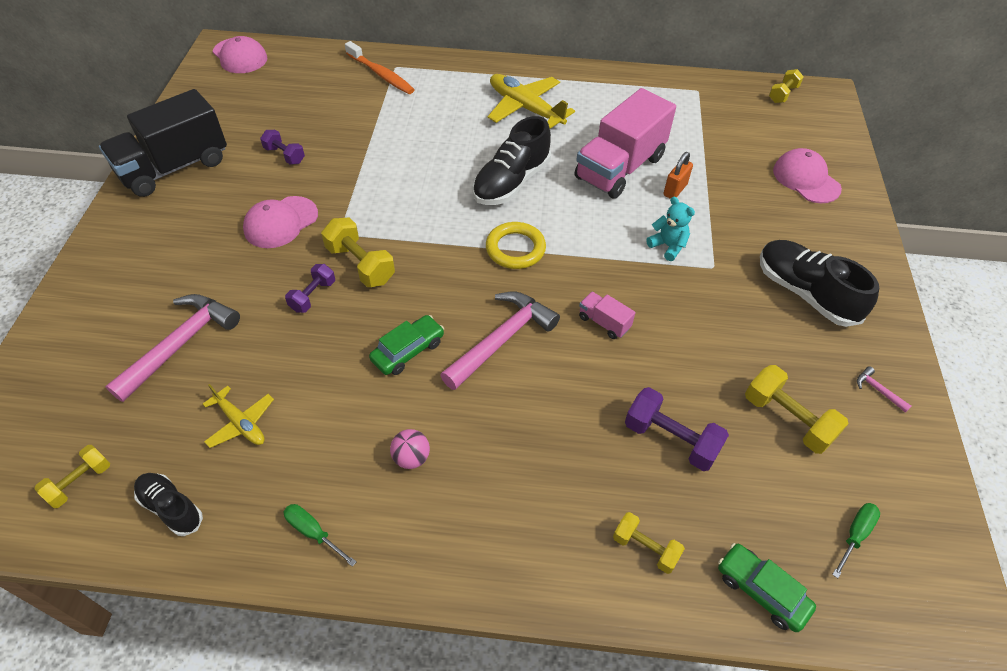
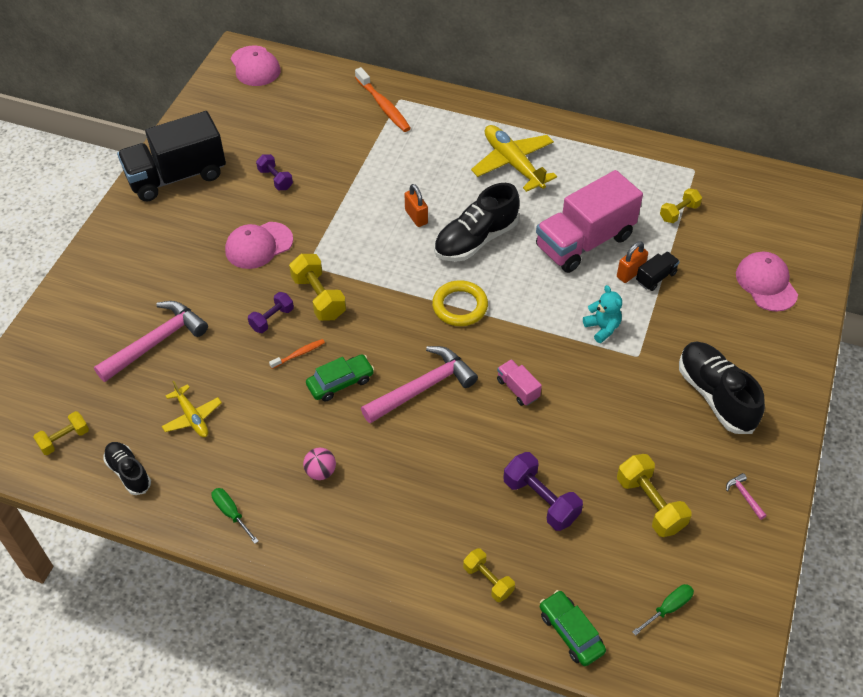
camera: 15 degrees right, 0 degrees up
yellow dumbbell [769,69,804,103] -> yellow dumbbell moved to [660,188,702,223]
none -> orange toothbrush [269,339,325,369]
none -> orange padlock [404,184,428,227]
none -> black truck [636,252,680,291]

